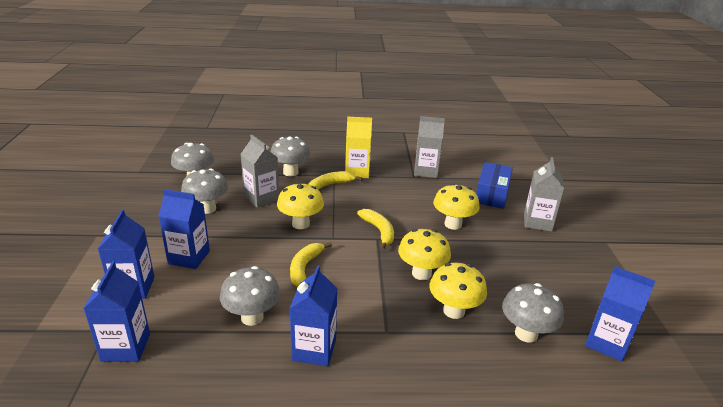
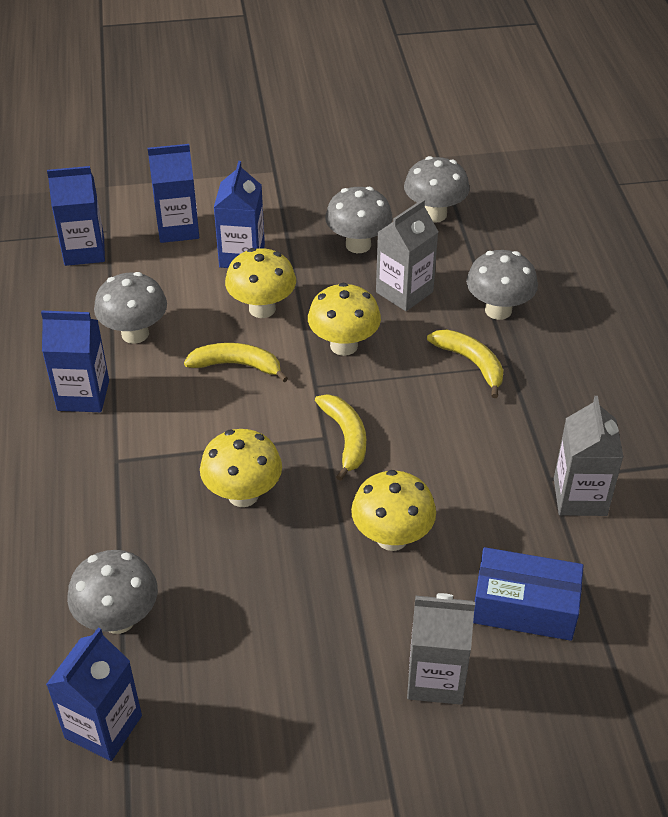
camera: 85 degrees right, 15 degrees up
yellow carton [345,117,372,178] -> none
yellow banana [357,209,394,250] -> yellow banana turned 75 degrees counterclockwise [315,394,366,481]
yellow mushroom [429,263,487,319] -> yellow mushroom moved to [225,248,296,318]

